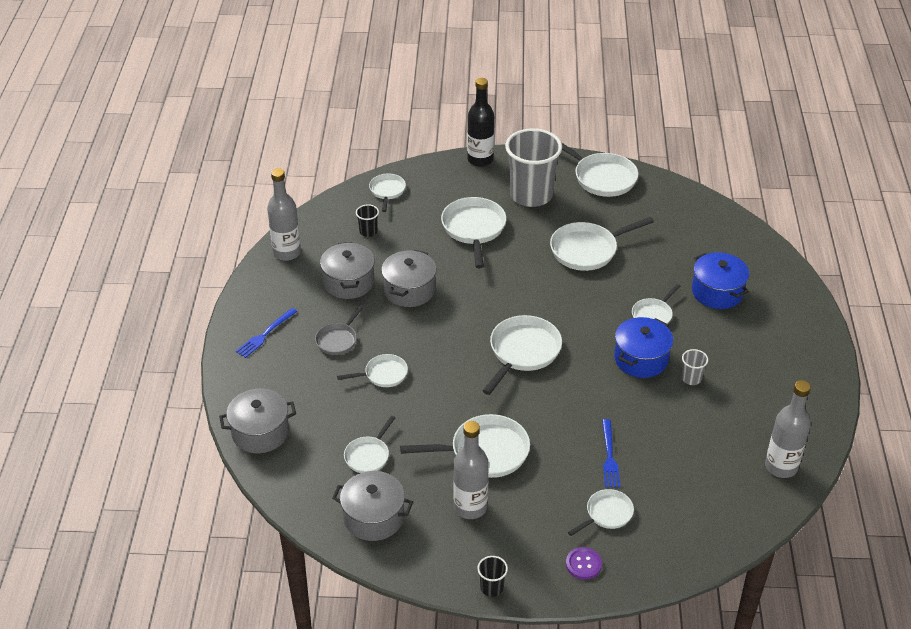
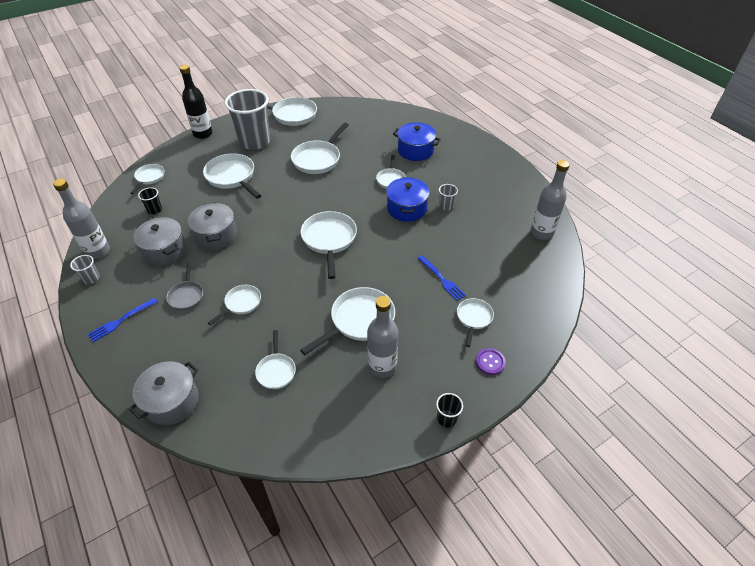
camera: 35 degrees left, 5 degrees up
blue fork [236,308,297,358] -> blue fork turned 45 degrees clockwise [88,298,158,342]
grey pot [332,471,413,541] -> none
white pan [369,173,406,212] -> white pan turned 45 degrees clockwise [130,164,164,194]
none -> grey cup [70,255,100,284]

